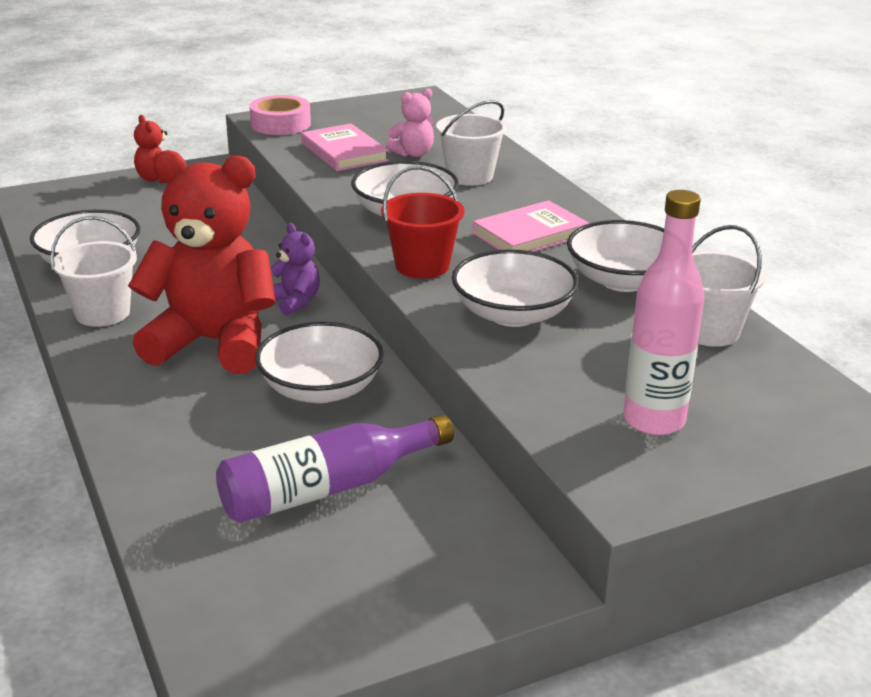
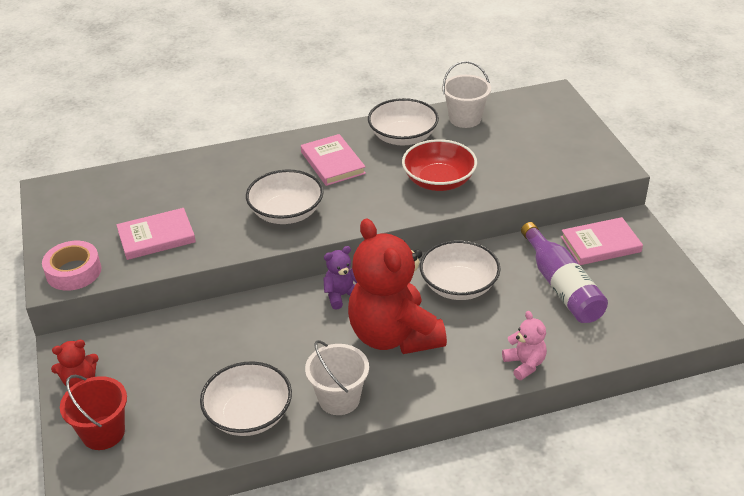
camera: 80 degrees left, 10 degrees up
red teddy bear [128,150,276,374] -> red teddy bear turned 45 degrees counterclockwise [348,218,447,354]
red bucket [381,166,465,279] -> red bucket moved to [60,375,127,450]
pink teddy bear [386,88,434,157] -> pink teddy bear moved to [502,311,547,380]
white bucket [436,100,507,186] -> none
white bowl [452,249,578,327] -> red bowl [402,139,477,191]
pink bottle [623,190,705,435] -> none
none -> pink book [561,217,643,265]

